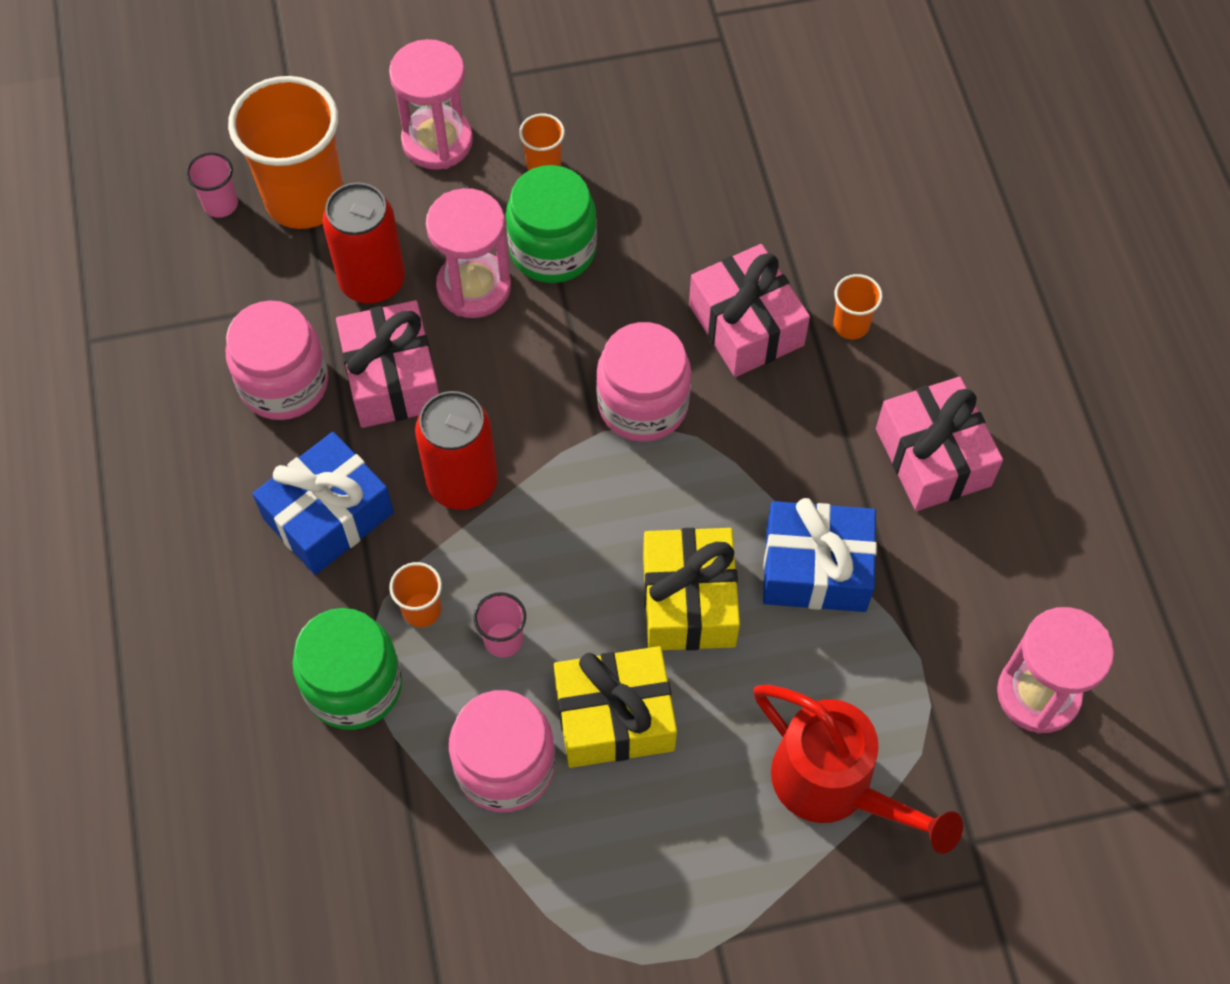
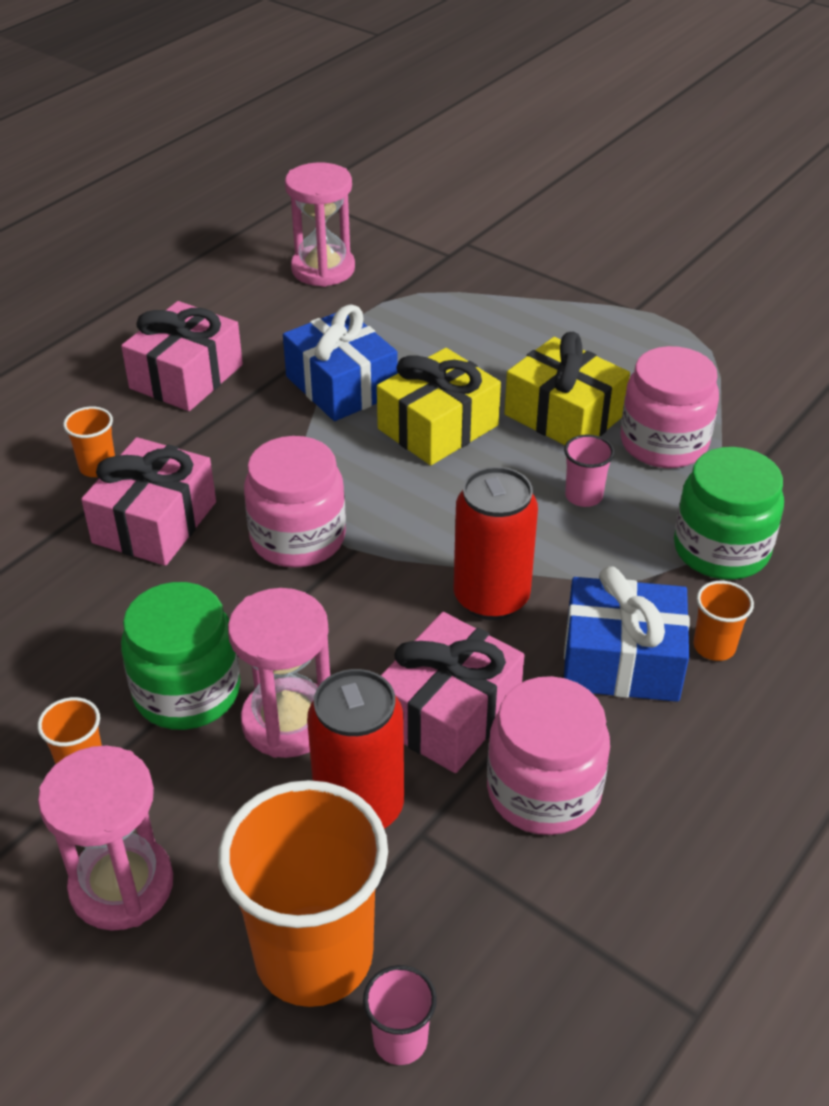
camera: 130 degrees left, 20 degrees down
orange cup [389,562,442,627] -> orange cup moved to [693,581,754,661]
red watering can [753,684,963,854] -> none

